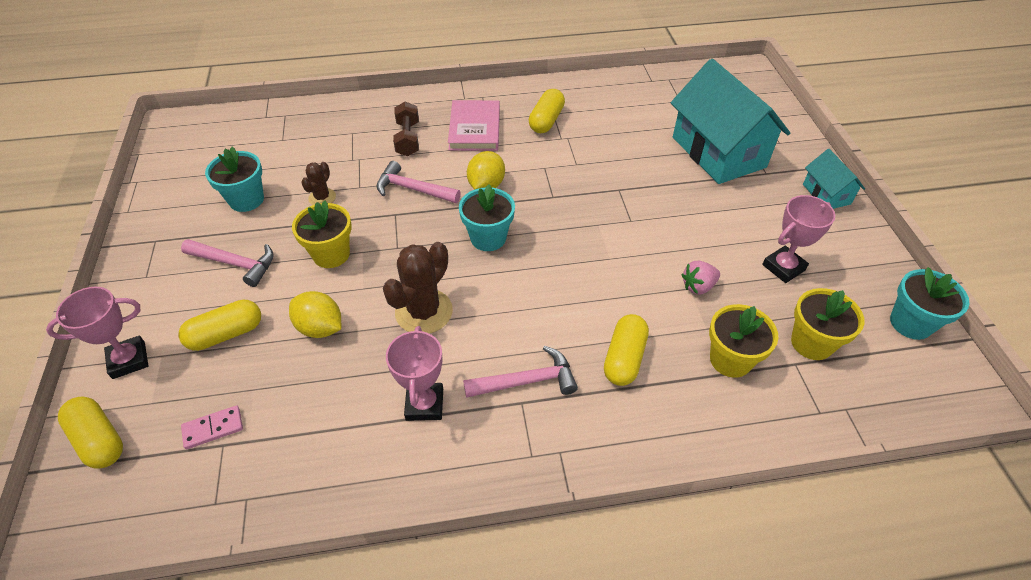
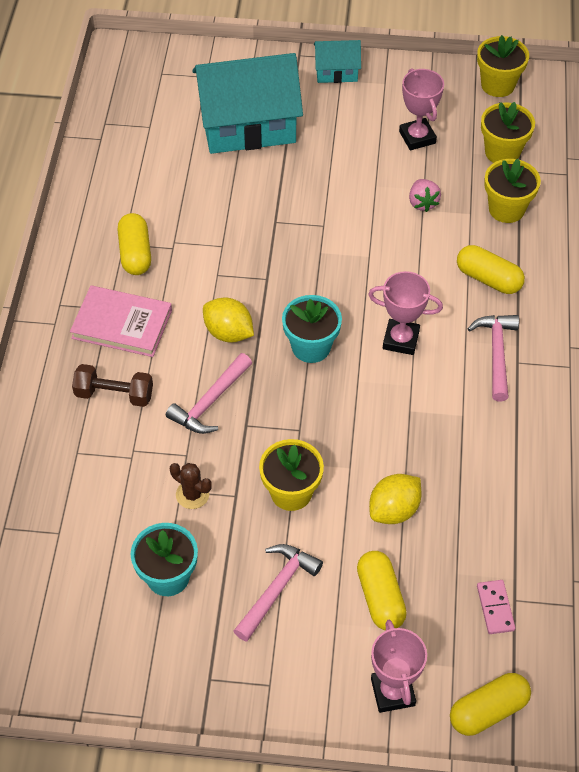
camera: 75 degrees left, 5 degrees up
brown cactus [383,242,453,334] -> none
pink trophy [386,326,443,421] -> pink trophy moved to [368,271,443,355]
yellow capsule [529,89,565,133] -> yellow capsule turned 45 degrees clockwise [118,213,151,275]
turquoise flower pot [890,267,970,340] -> yellow flower pot [477,35,529,97]

